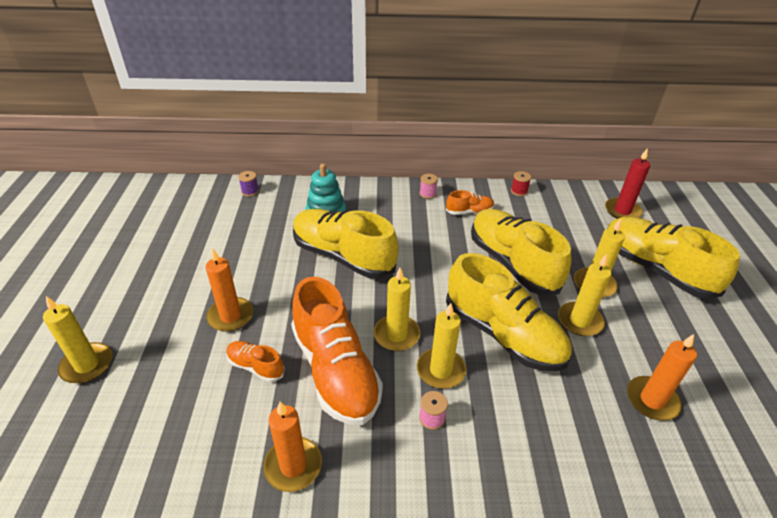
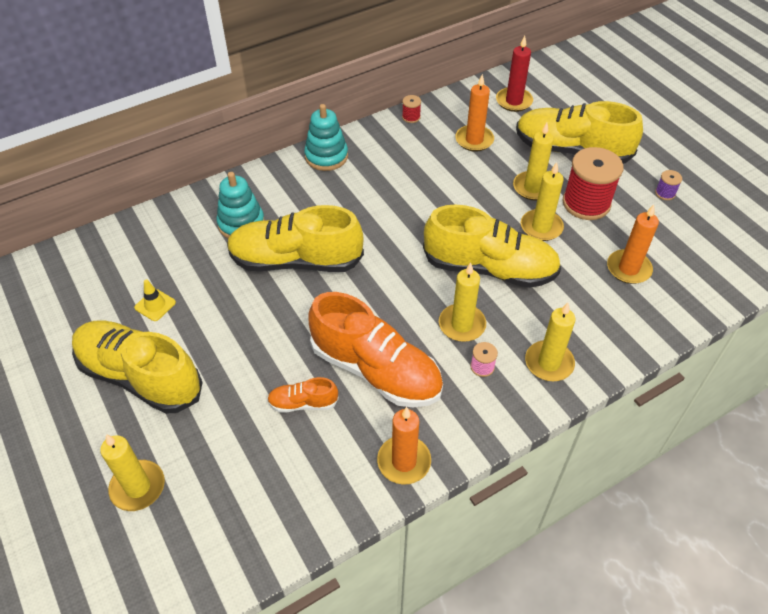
camera: 30 degrees left, 10 degrees up
orange candle [205,248,253,332] -> orange candle moved to [455,74,494,152]
purple spool [238,171,259,196] -> purple spool moved to [655,170,682,200]
yellow candle [374,268,420,351] -> yellow candle moved to [525,303,576,381]
pink spool [420,174,438,199] -> turquoise stacking toy [304,104,348,171]
orange shoe [446,190,495,215] -> none
yellow shoe [471,209,571,295] -> yellow shoe moved to [72,320,203,414]
none -> yellow traffic cone [134,279,176,321]
none -> red spool [563,147,623,220]

